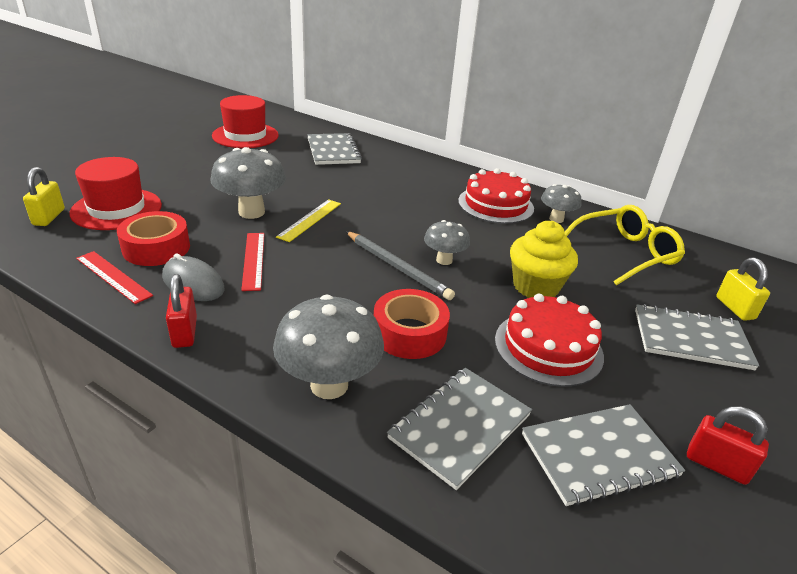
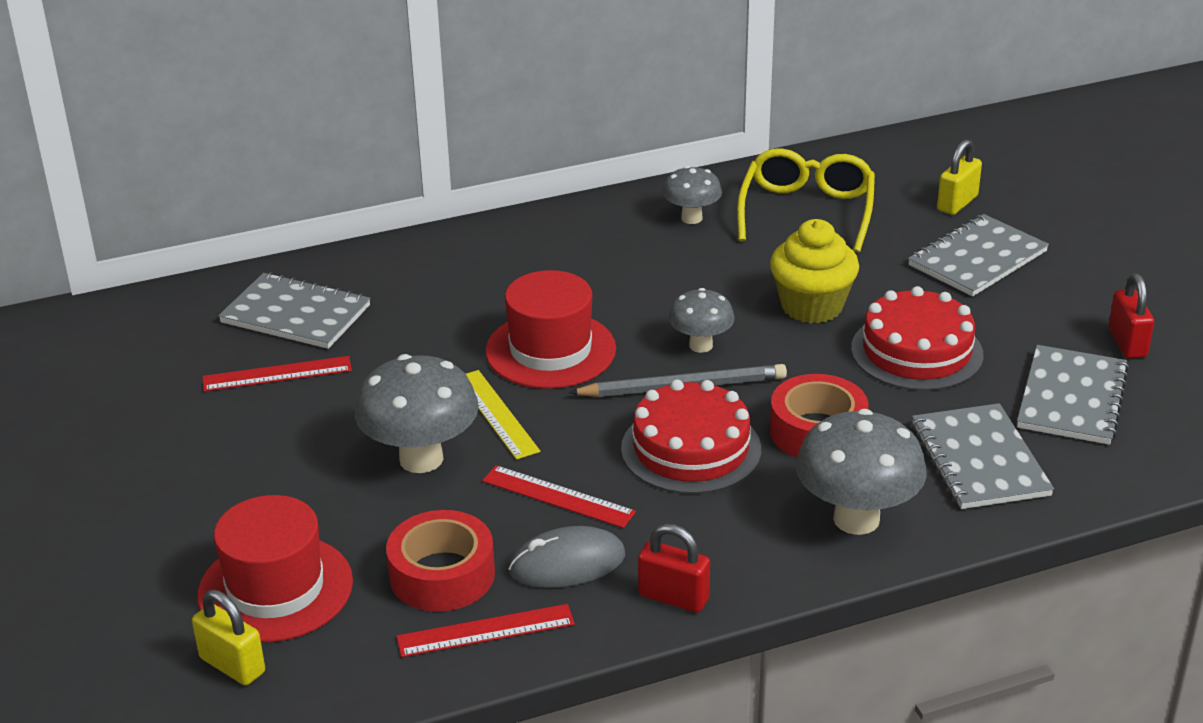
camera: 50 degrees left, 0 degrees up
red hat [212,95,279,148] -> red hat moved to [485,270,616,389]
red cake [458,168,534,224] -> red cake moved to [621,379,761,494]
red padlock [687,407,769,485] -> red padlock turned 75 degrees counterclockwise [1108,273,1154,358]
yellow padlock [716,258,770,321] -> yellow padlock turned 75 degrees counterclockwise [937,139,982,215]
none -> red ruler [202,356,352,392]

